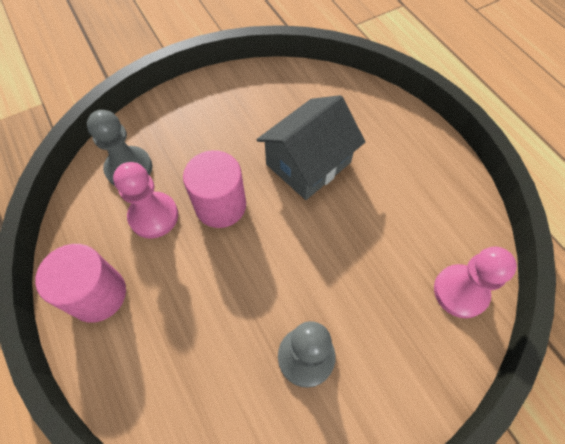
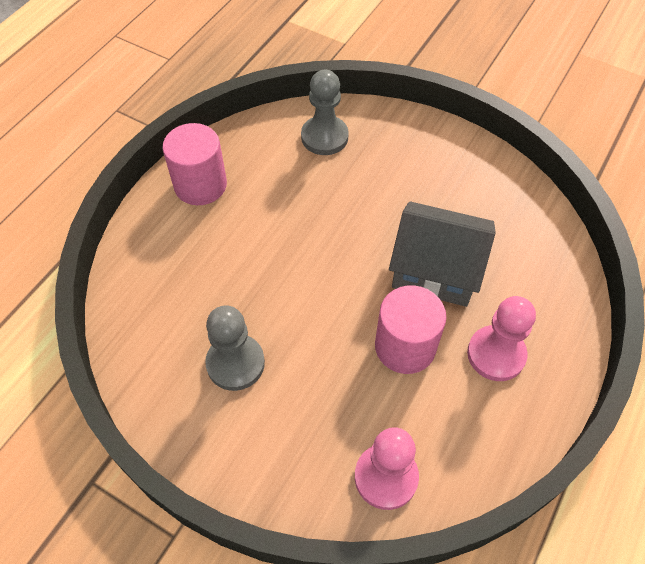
camera: 60 degrees right, 5 degrees down
pink pawn [113,162,178,239] -> pink pawn moved to [467,296,536,381]
pink cylinder [183,150,246,228] -> pink cylinder moved to [375,285,446,374]

